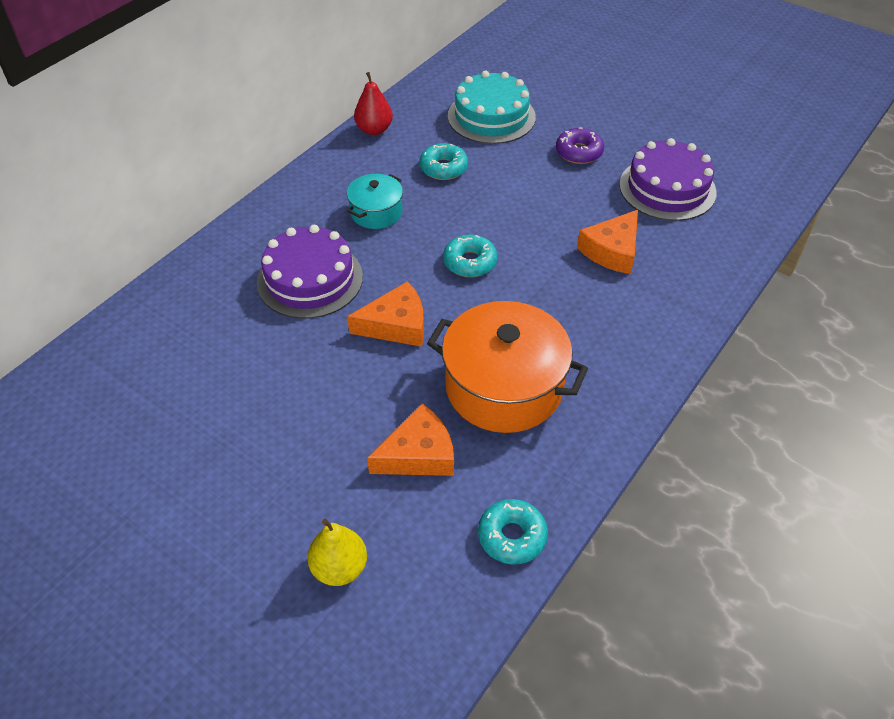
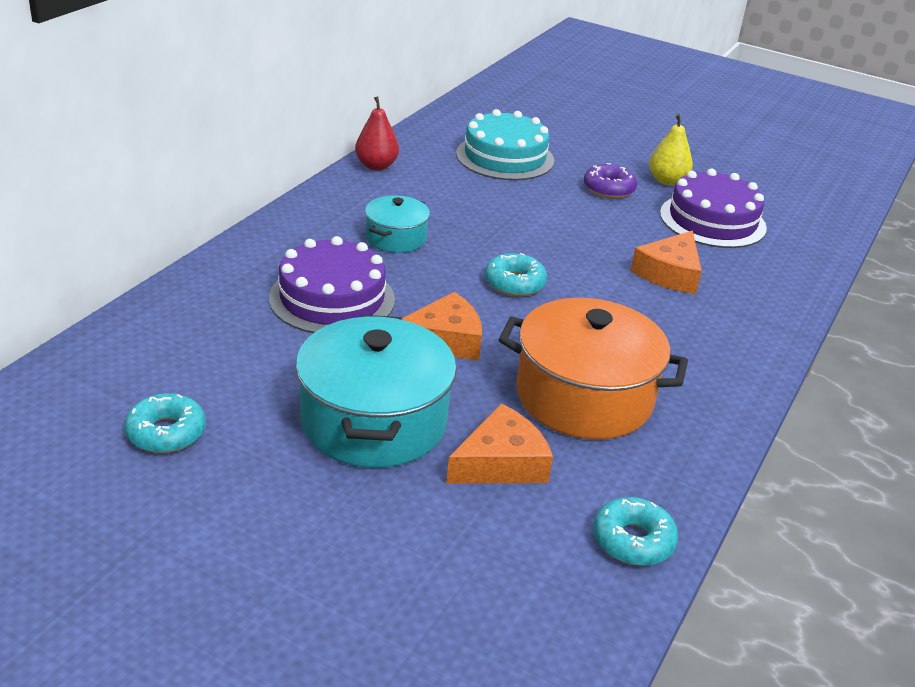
camera: 10 degrees left, 15 degrees down
yellow pear [307,519,367,586] -> yellow pear moved to [649,114,693,185]
turquoise donut [419,143,468,180] -> turquoise donut moved to [124,393,206,453]
none -> turquoise pot [296,315,457,468]

